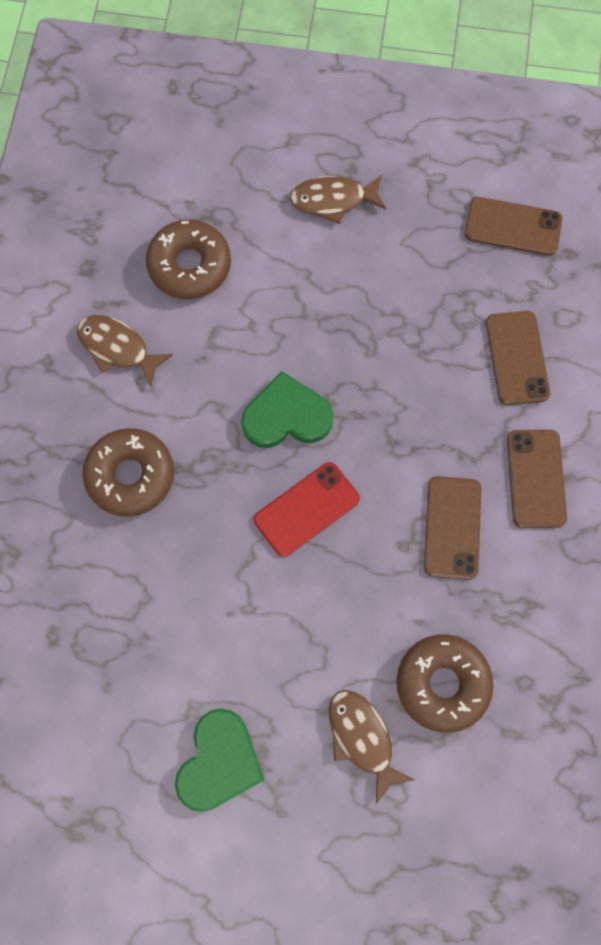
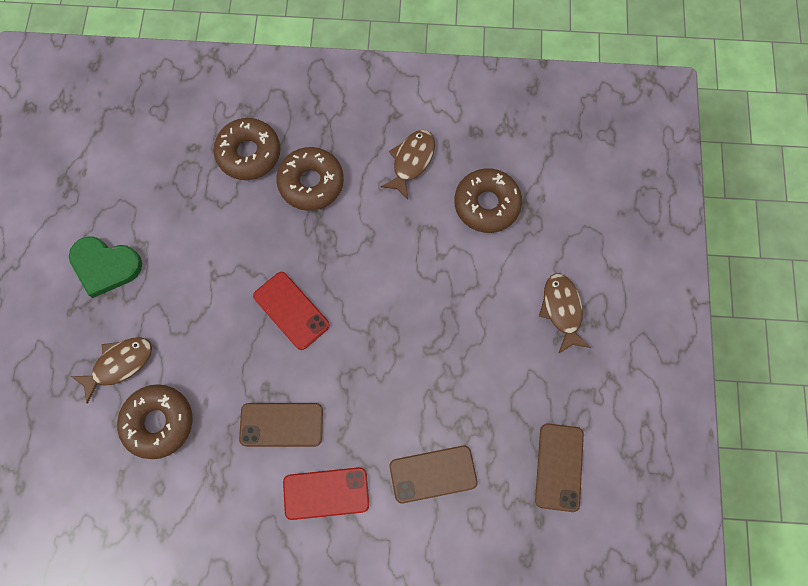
camera: 85 degrees right, 0 degrees up
green heart [241,371,333,448] -> none
brown phone [507,430,567,528] -> red phone [283,467,369,520]
none -> brown donut [213,118,280,180]

